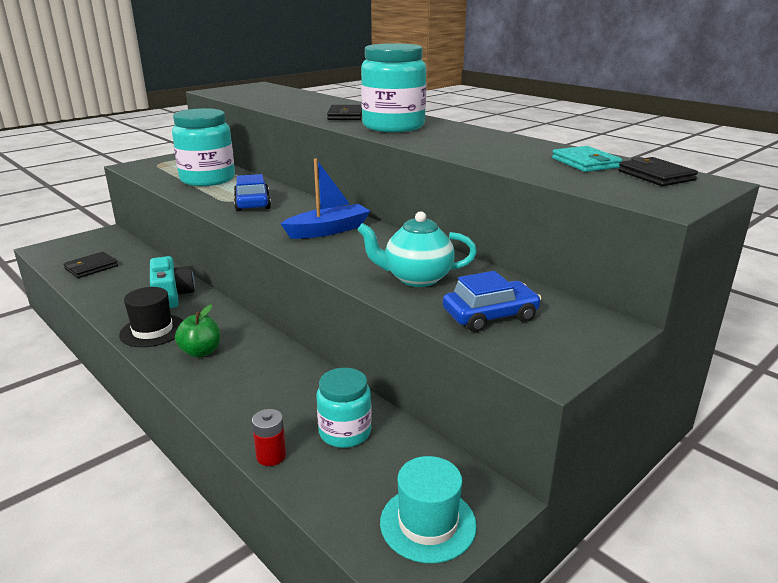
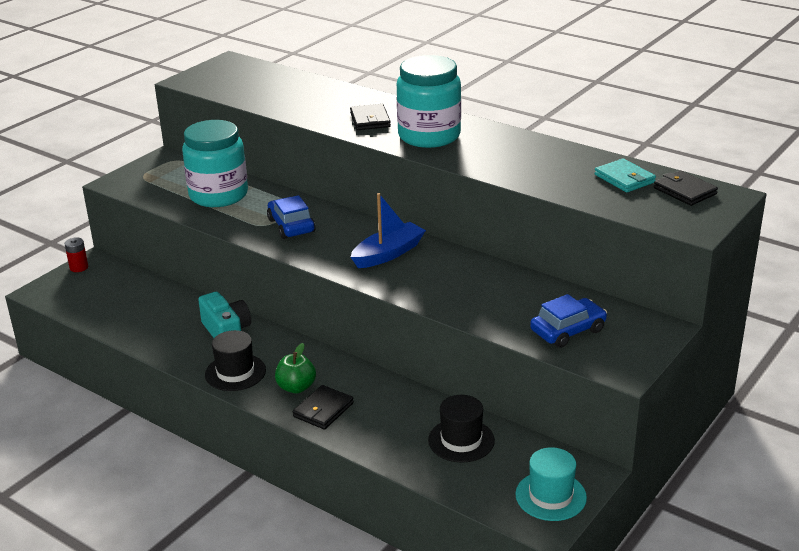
camera: 10 degrees left, 5 degrees up
black wallet [63,252,118,278] -> black wallet moved to [293,385,354,430]
red battery [252,409,286,466] -> red battery moved to [64,237,88,272]
turquoise jar [316,368,372,448] -> black hat [428,395,495,463]
turquoise teapot [358,211,477,287] -> none

